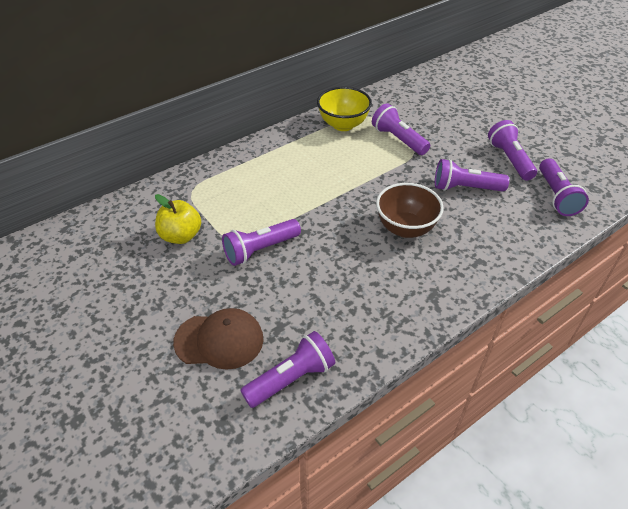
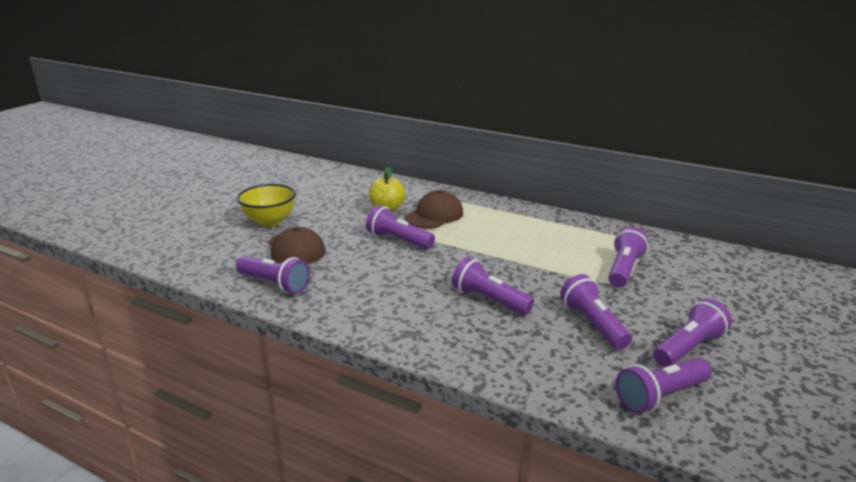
camera: 65 degrees right, 20 degrees down
yellow bowl [317,87,372,131] -> yellow bowl moved to [237,184,296,227]
brown bowl [376,183,444,238] -> purple flashlight [452,257,534,315]
none -> brown cap [405,190,463,228]

